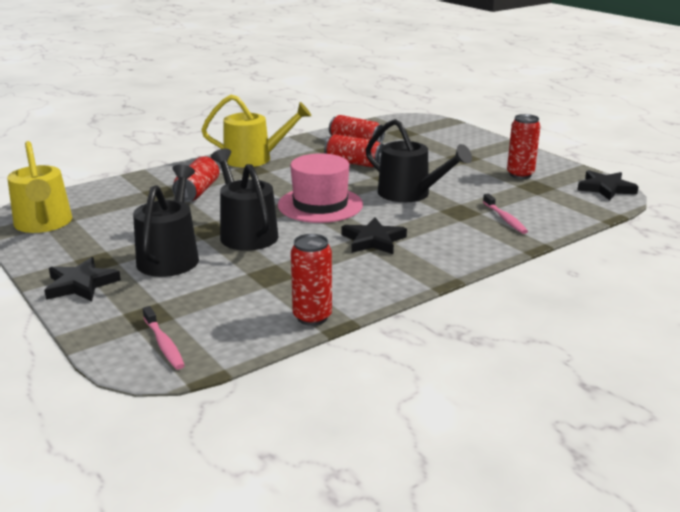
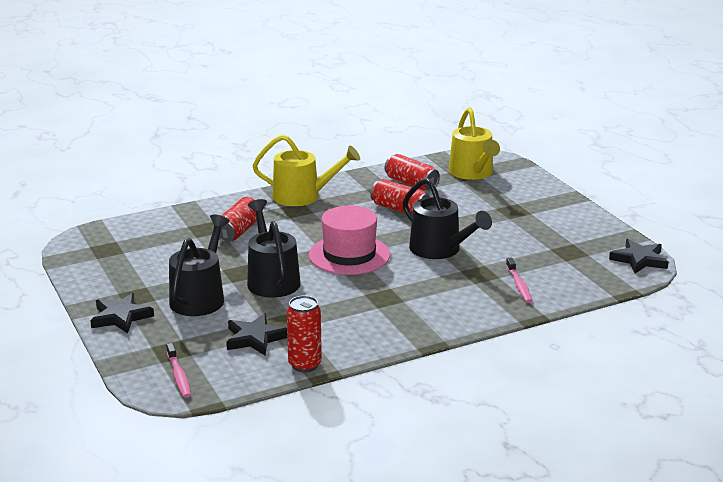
camera: 10 degrees right, 0 degrees up
yellow watering can [7,141,72,233] -> yellow watering can moved to [449,108,500,180]
black star [342,217,407,254] -> black star moved to [226,313,287,355]
red can [507,114,540,179] -> none

